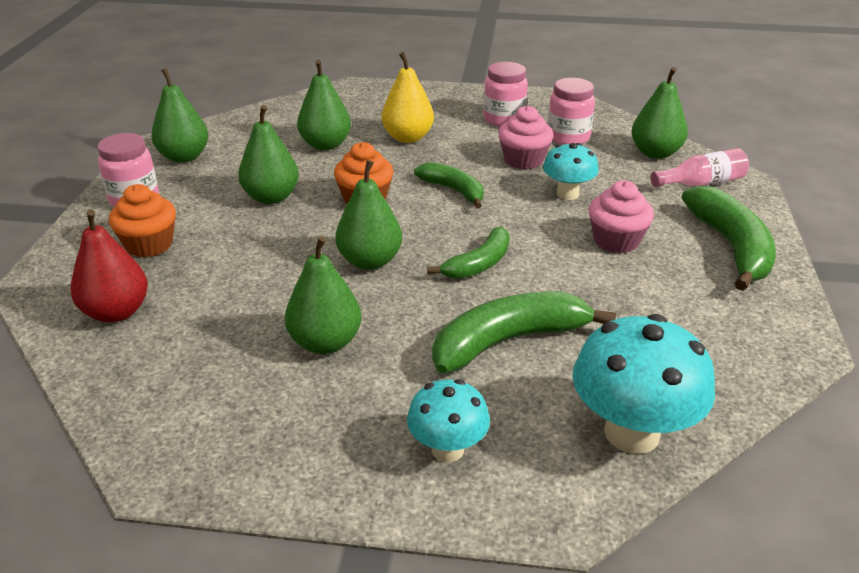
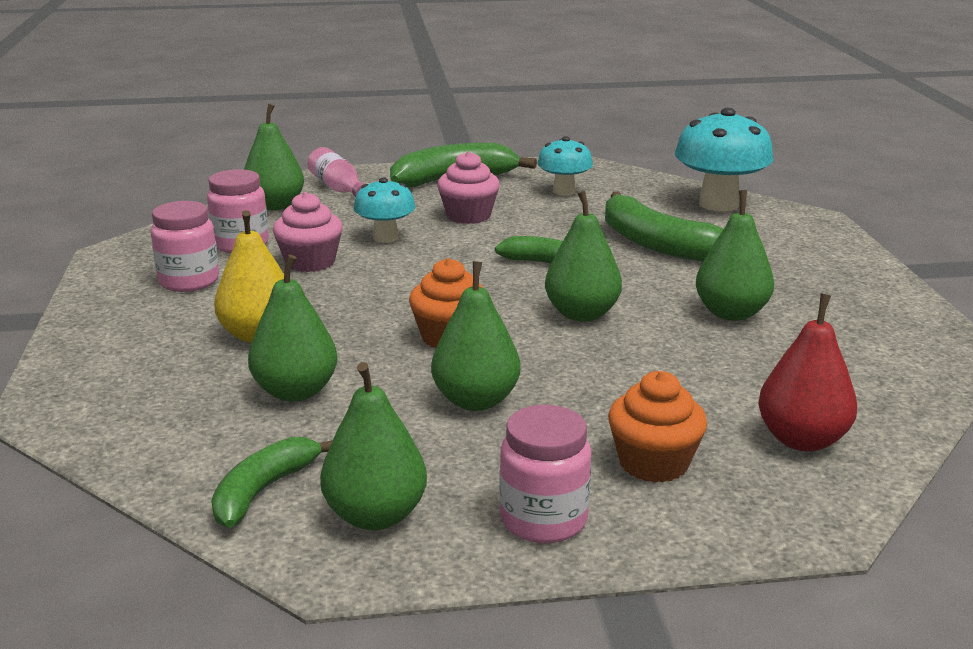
camera: 105 degrees left, 10 degrees down
turquoise mushroom [407,379,490,462] -> turquoise mushroom moved to [537,136,593,196]
green banana [414,162,484,209] -> green banana moved to [211,437,333,528]

